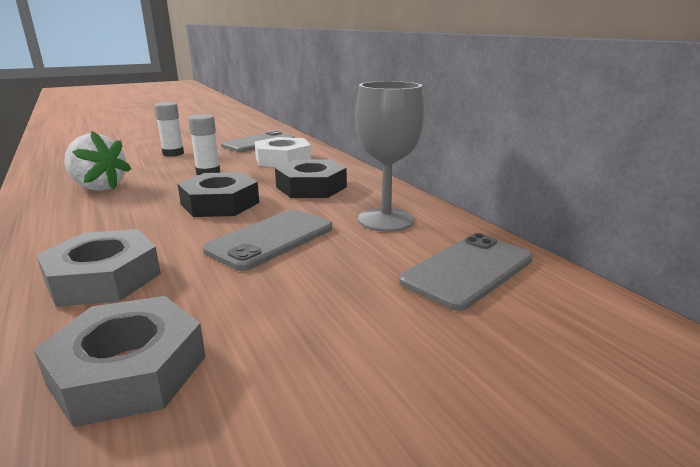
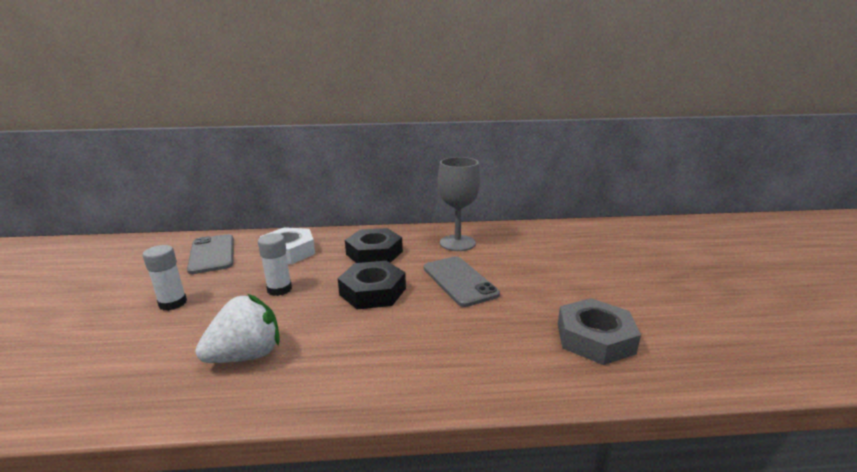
camera: 65 degrees left, 0 degrees up
grey nut [36,229,161,307] -> none
grey phone [399,233,533,311] -> none

